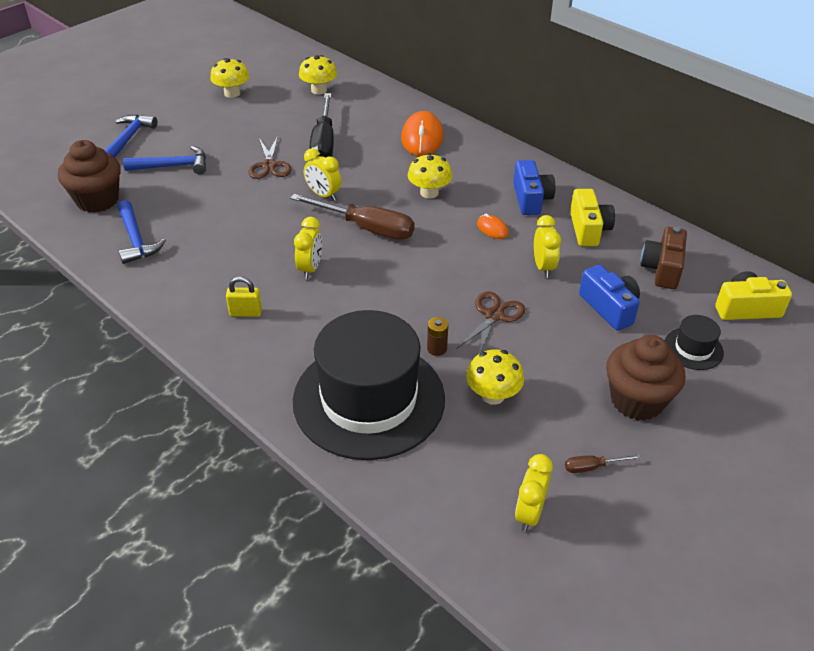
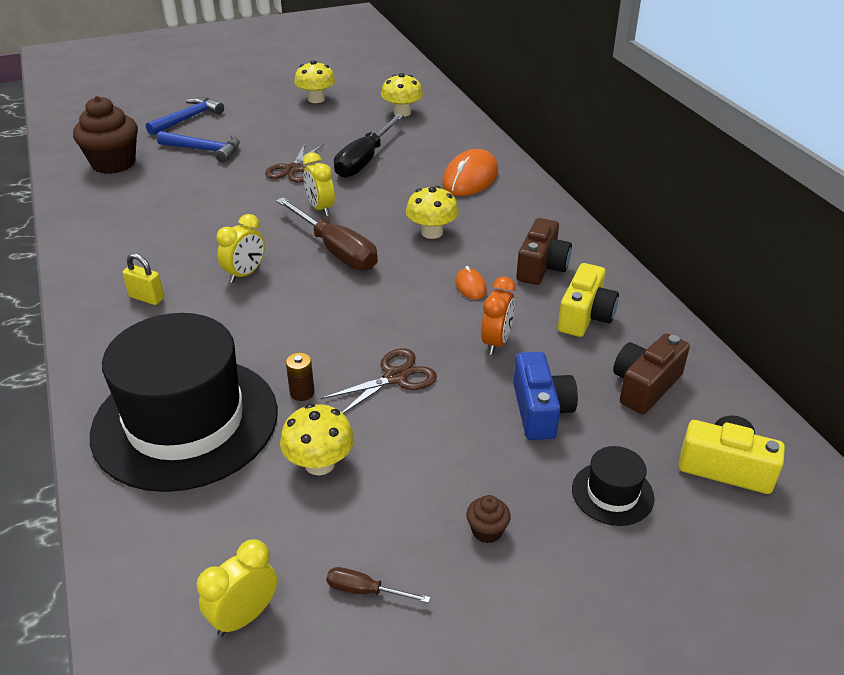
camera: 25 degrees right, 5 degrees down
blue hammer [118,200,166,264] -> none
blue camera [513,160,555,215] -> brown camera [516,218,572,285]
yellow clock [534,215,561,278] -> orange clock [481,276,516,355]
brown cupcake [606,335,686,421] -> brown cupcake [466,495,511,543], size x0.42

